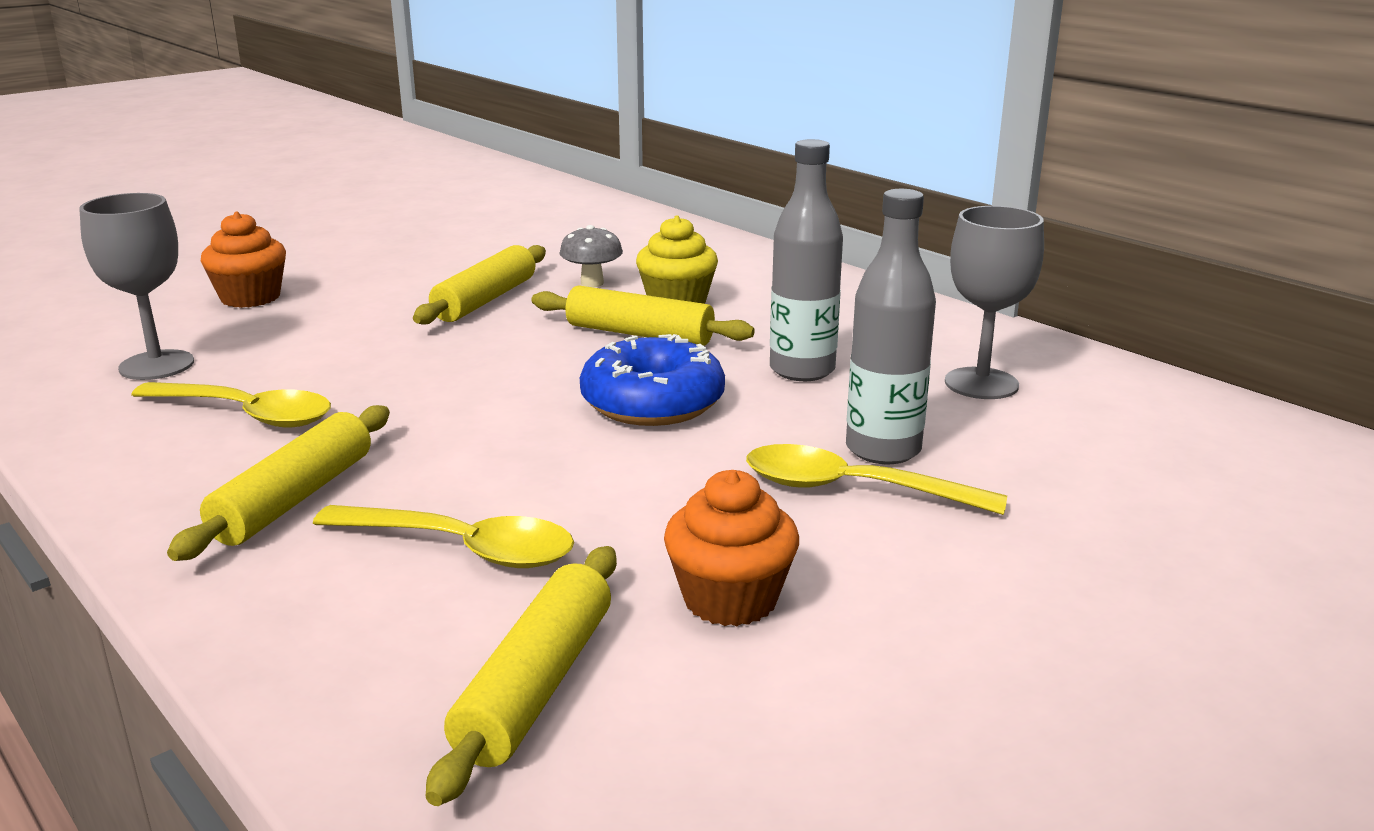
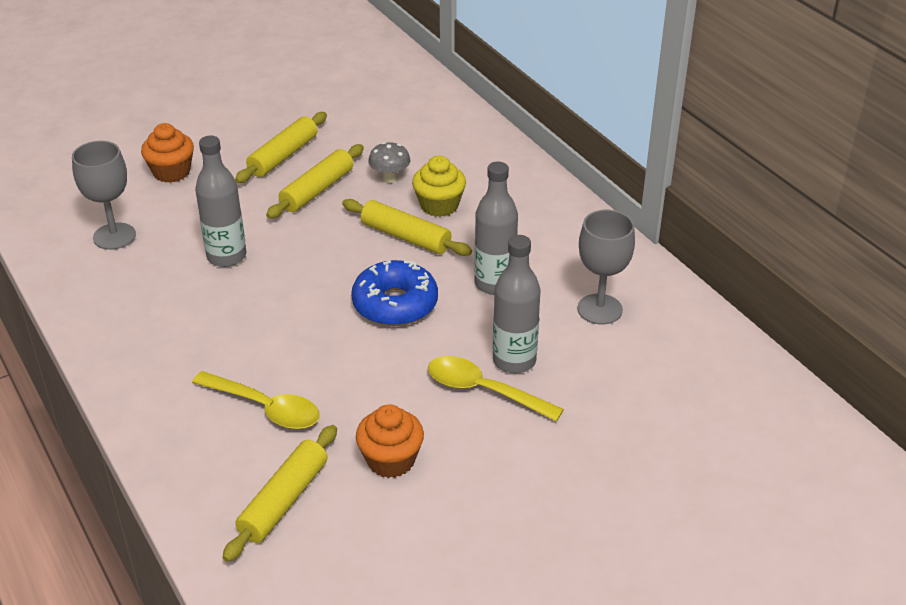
camera: 10 degrees right, 15 degrees up
yellow spoon [131,382,331,427] -> none
yellow rolling pin [167,405,390,561] -> yellow rolling pin moved to [235,112,327,183]
none -> grey bottle [195,136,246,267]

